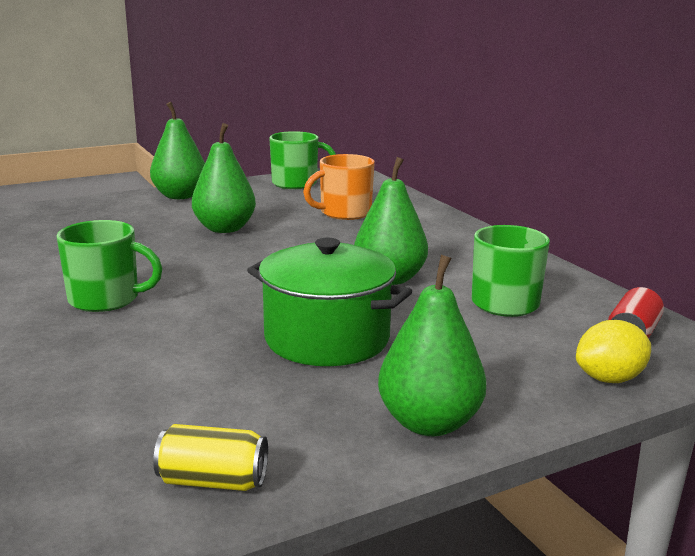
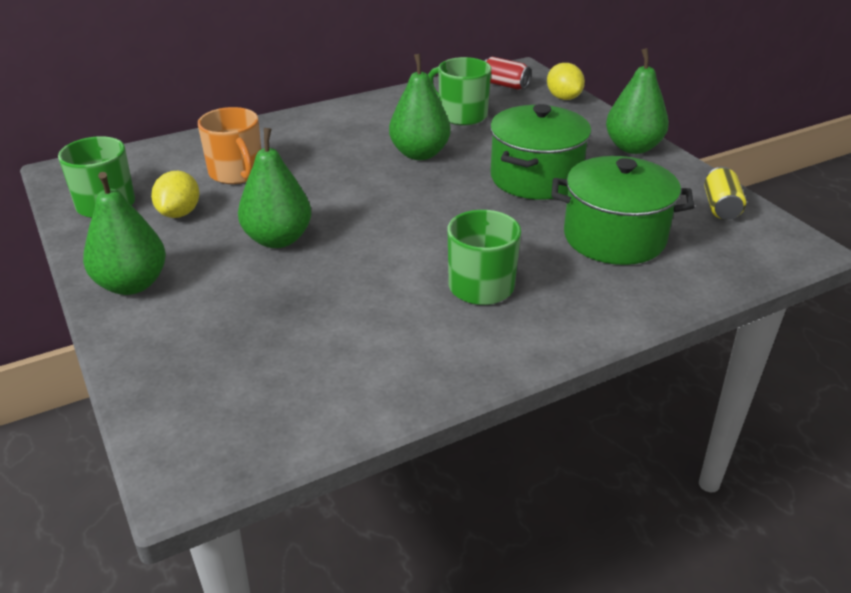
camera: 90 degrees left, 15 degrees up
none -> yellow lemon [151,171,199,218]
none -> green pot [551,156,695,265]

